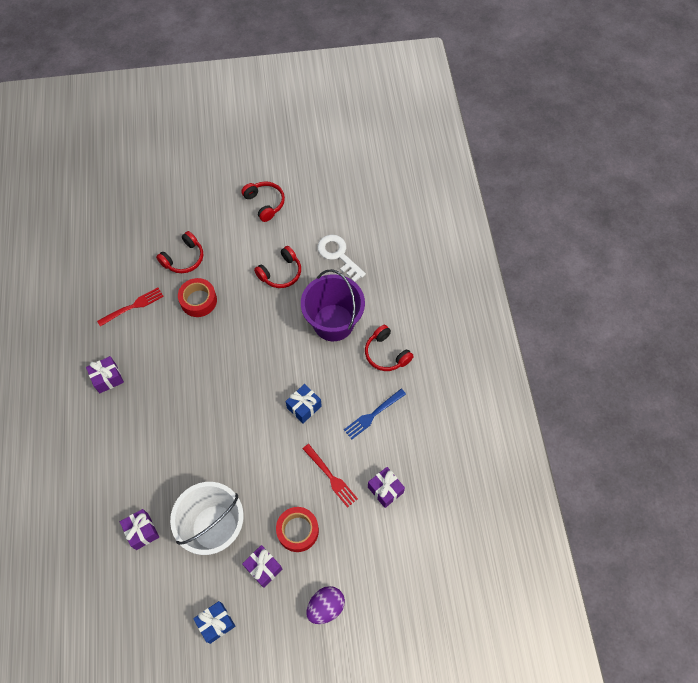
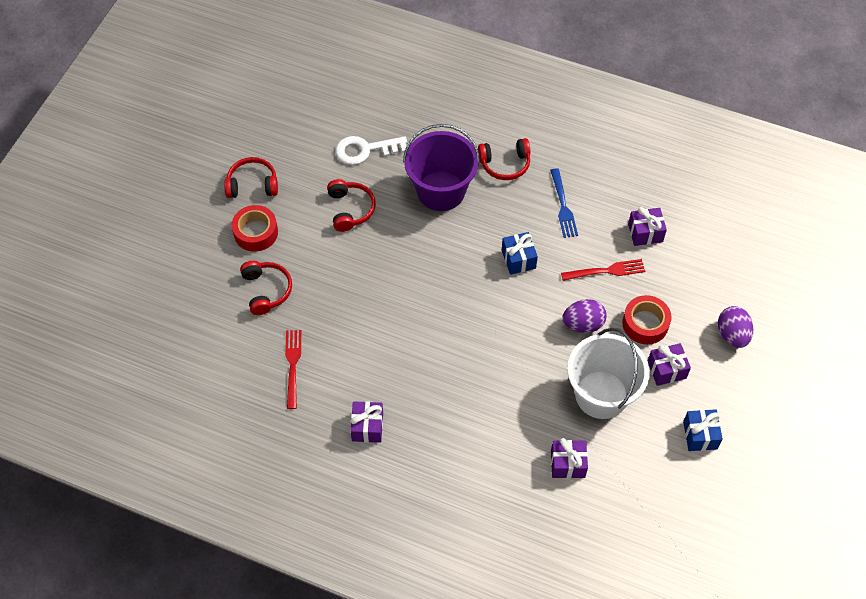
camera: 60 degrees left, 5 degrees down
red tape [178,278,217,317] -> red tape moved to [232,205,278,252]
none -> purple egg [562,299,607,333]

